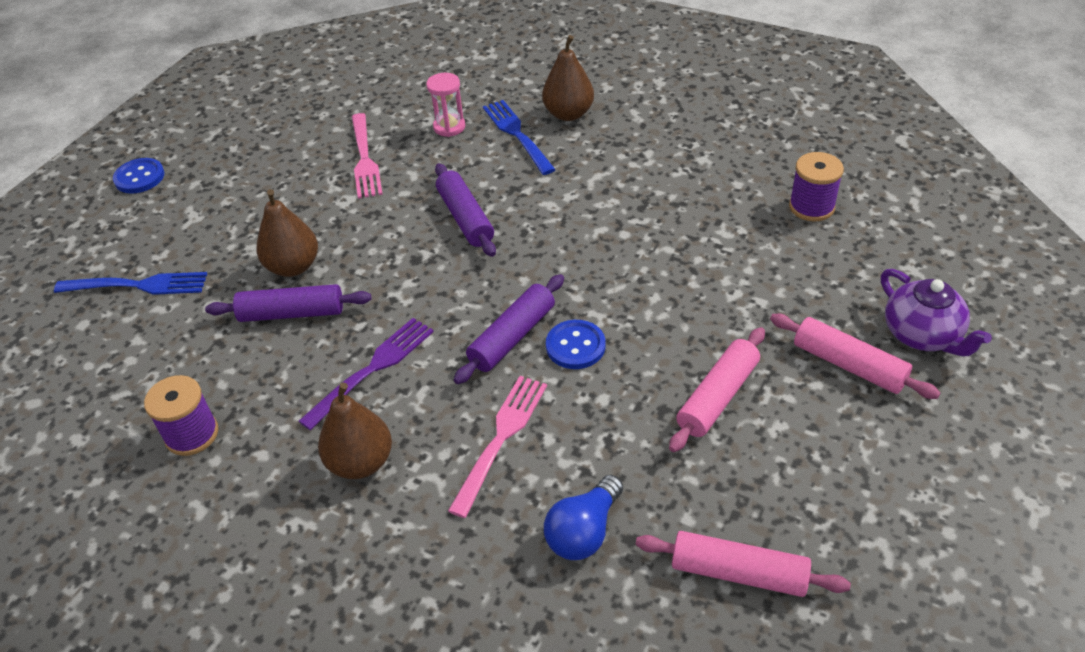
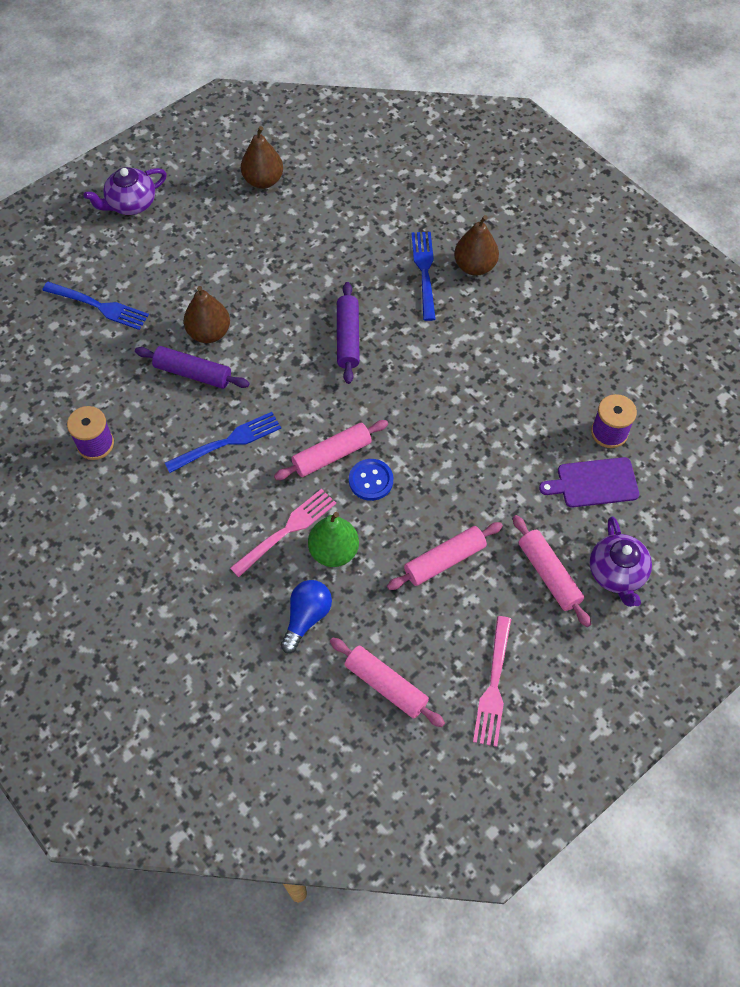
camera: 20 degrees right, 15 degrees up
blue button [113,158,165,193] -> purple teapot [84,167,167,215]
purple fork [299,318,434,430] -> blue fork [165,412,281,473]
brown pear [318,383,392,479] -> brown pear moved to [241,126,283,189]
pink fork [352,113,383,199] -> pink fork moved to [473,616,511,747]
pink hourglass [426,73,465,137] -> none
purple rolling pin [454,274,564,384] -> pink rolling pin [274,420,388,480]
blue light bulb [544,475,623,560] -> blue light bulb turned 150 degrees clockwise [281,580,332,653]
none -> green pear [308,512,359,567]
none -> purple cutting board [539,457,639,508]

